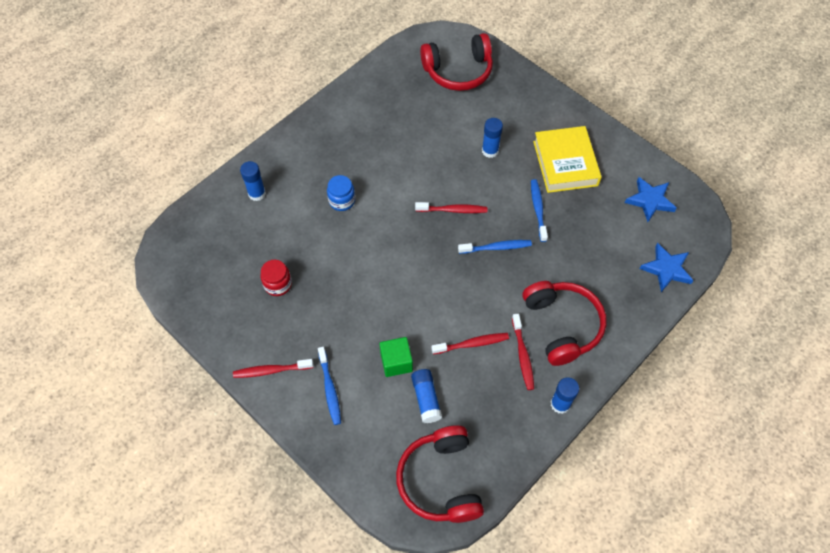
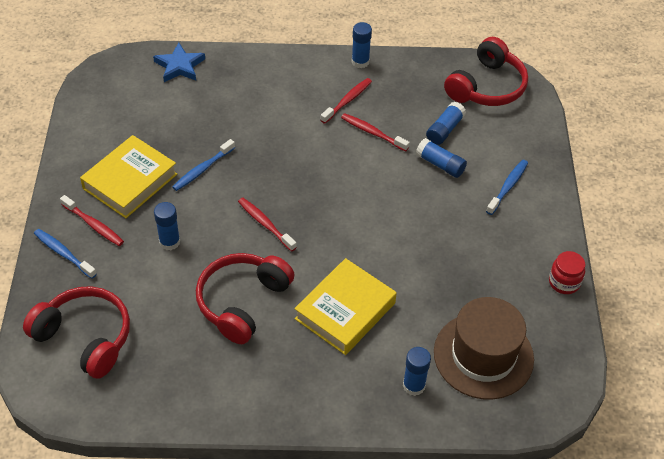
camera: 135 degrees left, 10 degrees down
red toothbrush [233,359,313,378] -> red toothbrush moved to [60,195,124,246]
red jar [261,260,292,296] -> red jar moved to [549,251,585,294]
blue jar [327,175,355,211] -> yellow book [294,258,397,355]
green cube [380,337,413,377] -> blue glue stick [416,138,467,178]
blue toothbrush [458,240,532,254] -> blue toothbrush moved to [34,229,97,279]
red headphones [523,281,606,366] -> red headphones moved to [196,253,294,344]
blue star [625,177,677,222] -> none
none -> brown hat [434,297,534,400]

